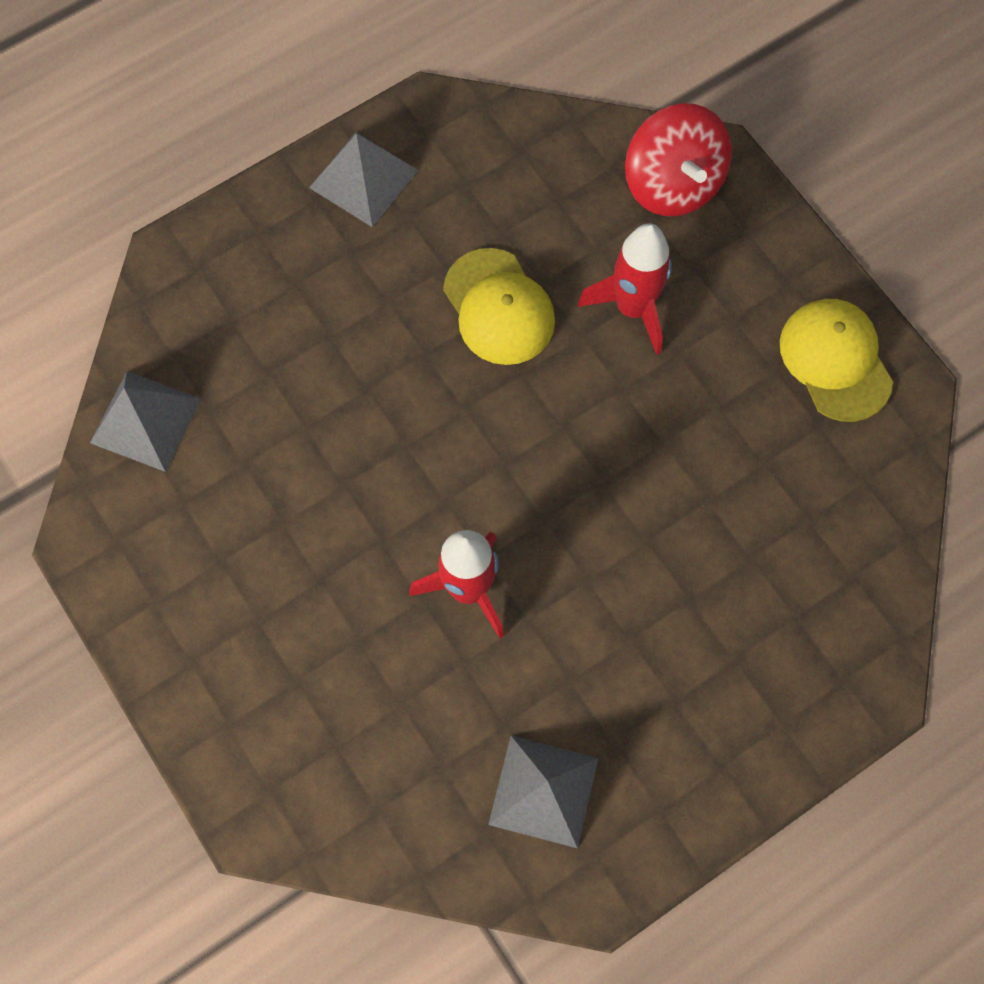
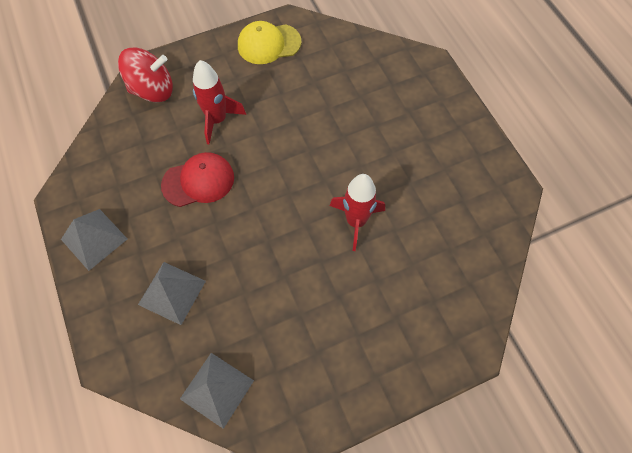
camera: 80 degrees left, 5 degrees down
yellow cap [443,248,555,365] -> red cap [161,152,234,207]
grey pyramid [488,736,598,849] -> grey pyramid moved to [138,262,206,325]

